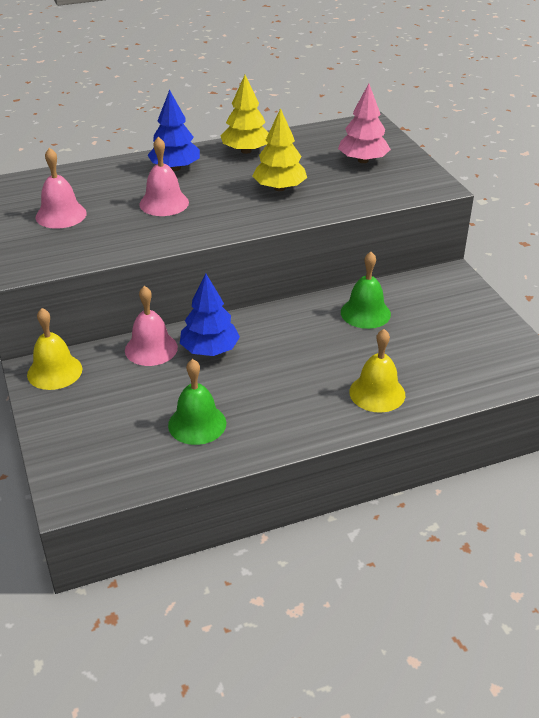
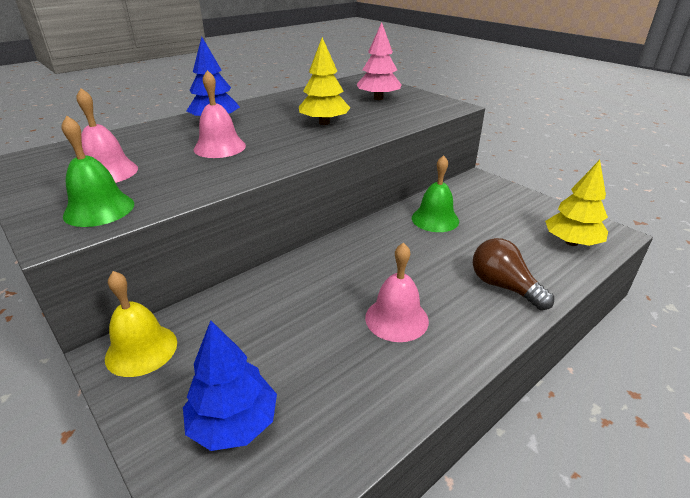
camera: 20 degrees left, 5 degrees down
pink bell [125,286,178,366] -> pink bell moved to [365,243,429,342]
green bell [168,359,226,445] -> green bell moved to [62,115,134,227]
blue tree [180,273,240,356] -> blue tree moved to [183,320,277,451]
yellow tree [221,75,269,154] -> yellow tree moved to [545,160,608,246]
yellow bell [349,329,405,413] -> brown light bulb [473,238,554,310]

